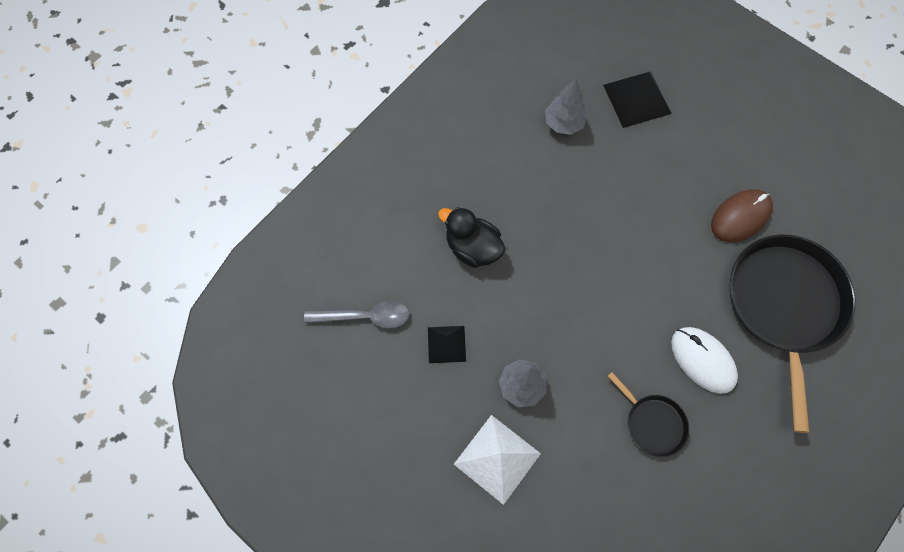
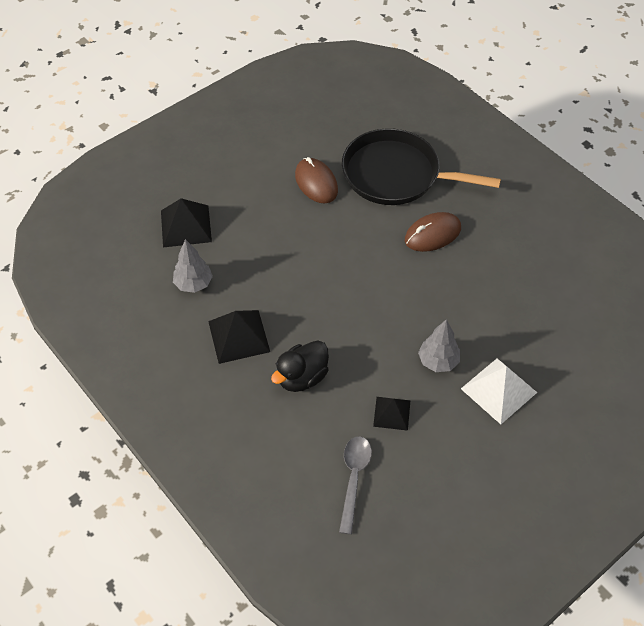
camera: 80 degrees left, 15 degrees down
black pan [607,372,689,457] -> none
white mouse [671,327,738,394] -> brown mouse [405,212,461,252]
none -> black pyramid [208,310,270,364]

